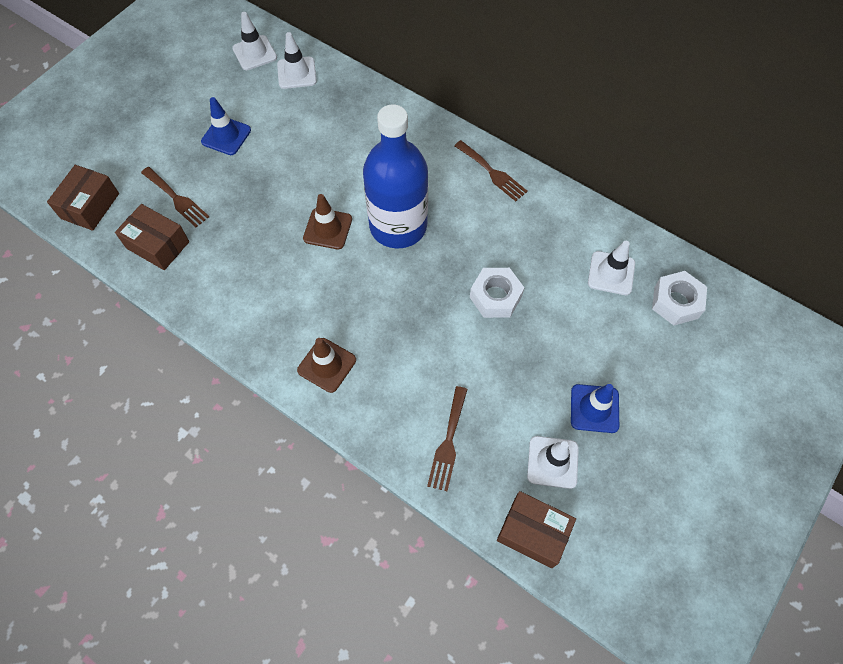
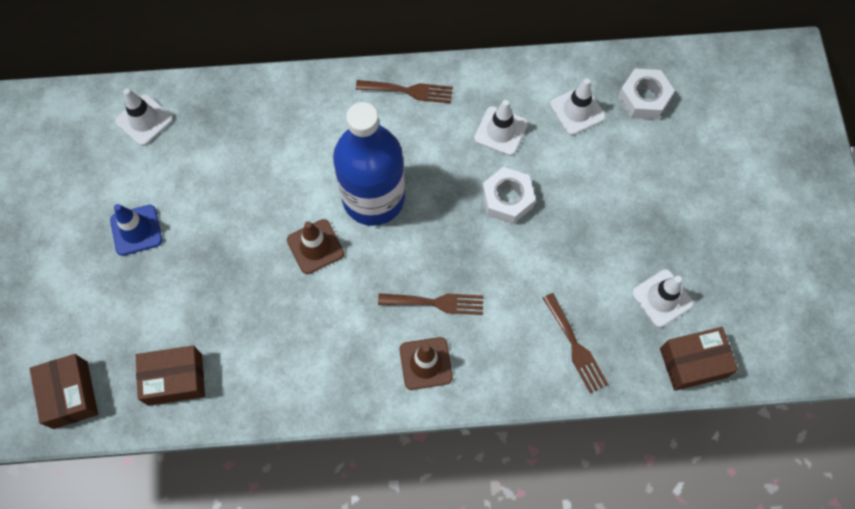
camera: 40 degrees left, 5 degrees up
brown fork [141,167,209,227] -> brown fork moved to [378,293,484,315]
white traffic cone [232,12,277,70] -> white traffic cone moved to [474,100,528,156]
blue traffic cone [571,384,619,433] -> none

